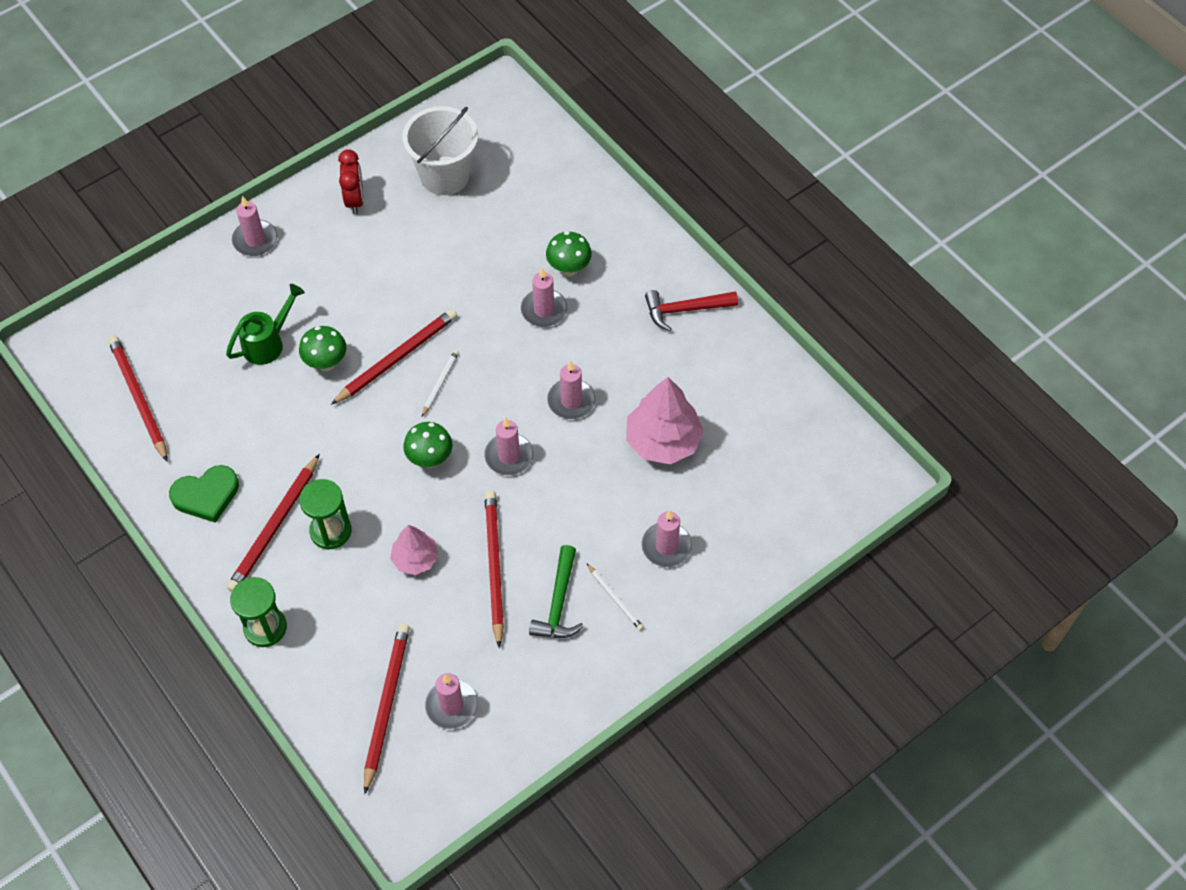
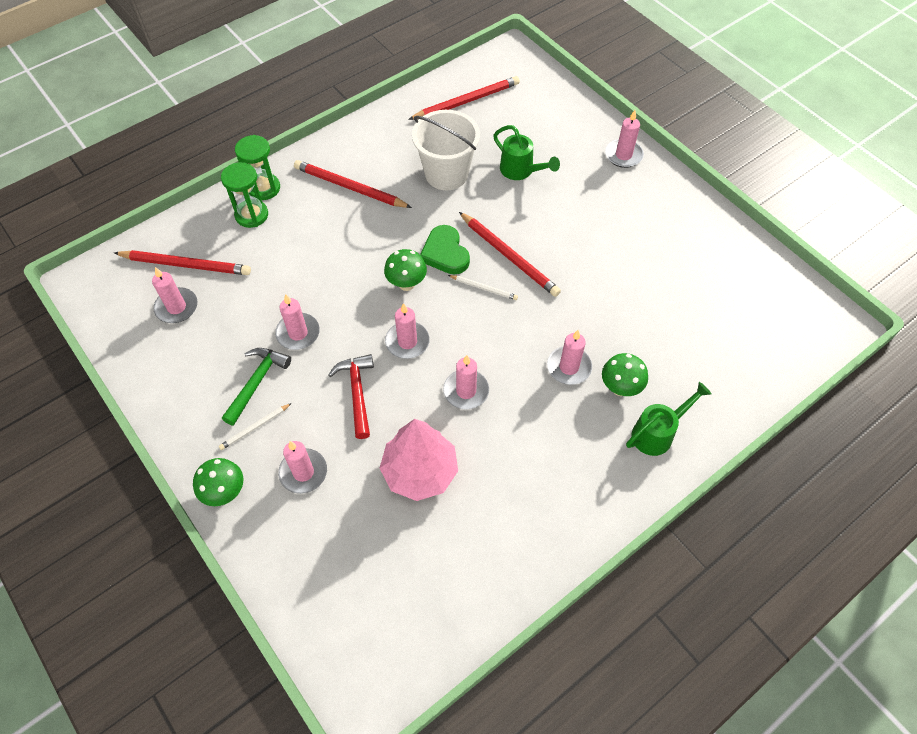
camera: 90 degrees right, 0 degrees up
green heart [169,465,239,523] -> green heart moved to [420,225,470,275]
green mushroom [299,326,346,371] -> green mushroom moved to [193,458,243,506]
green hourglass [299,479,351,550] -> green hourglass moved to [221,162,268,228]
red clock [338,149,364,214] -> none
pink tree [390,525,439,575] -> none
white bucket [402,106,478,195] -> white bucket moved to [412,110,480,190]
red pencil [485,490,504,648] -> pink candle [275,294,320,350]
green hammer [529,545,584,638] -> green hammer turned 105 degrees clockwise [222,348,291,426]
red hammer [645,290,738,331] -> red hammer moved to [329,354,374,439]
none -> green watering can [626,382,711,456]

